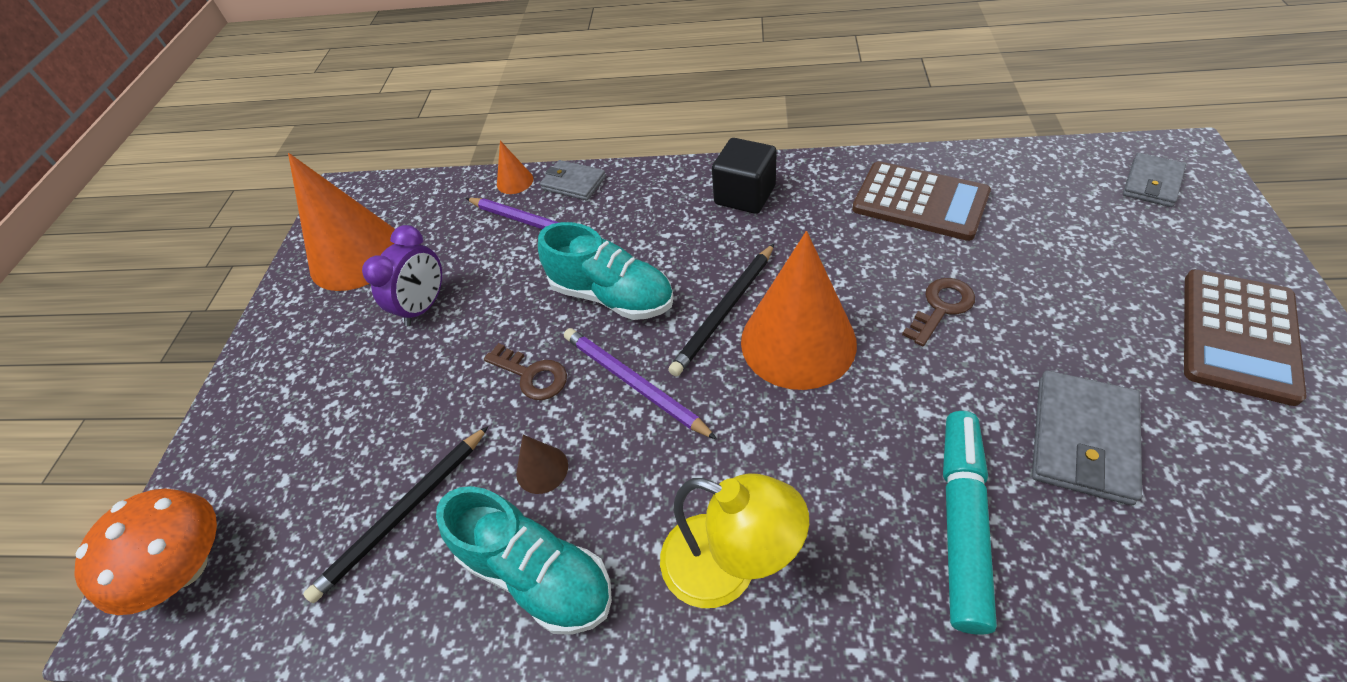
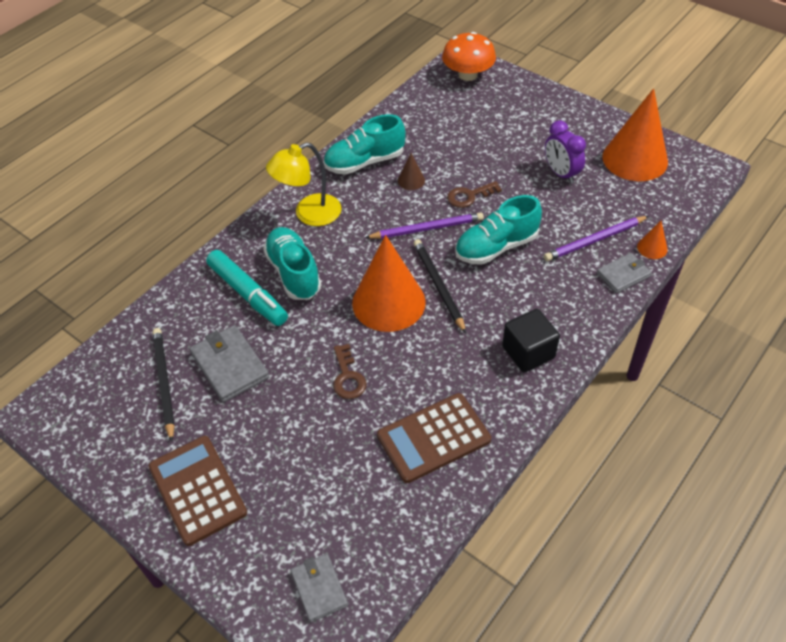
camera: 120 degrees right, 0 degrees up
black pencil [303,426,488,603] -> black pencil moved to [153,328,175,442]
none -> turquoise shoe [263,227,322,300]

